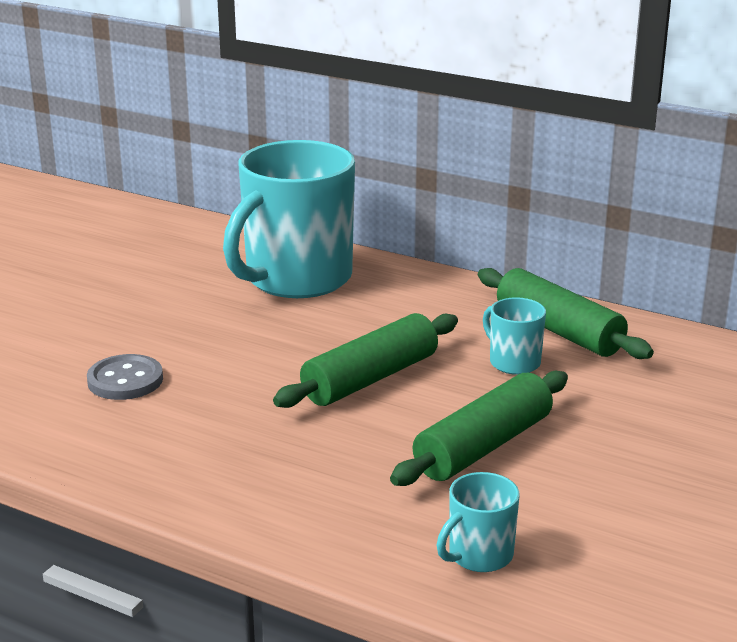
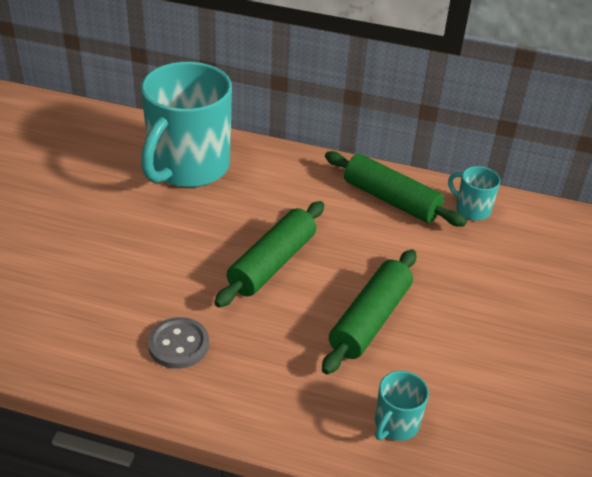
camera: 15 degrees left, 15 degrees up
grey button [87,354,163,400] -> grey button moved to [148,317,209,369]
turquoise mug [483,297,546,375] -> turquoise mug moved to [448,166,501,221]

